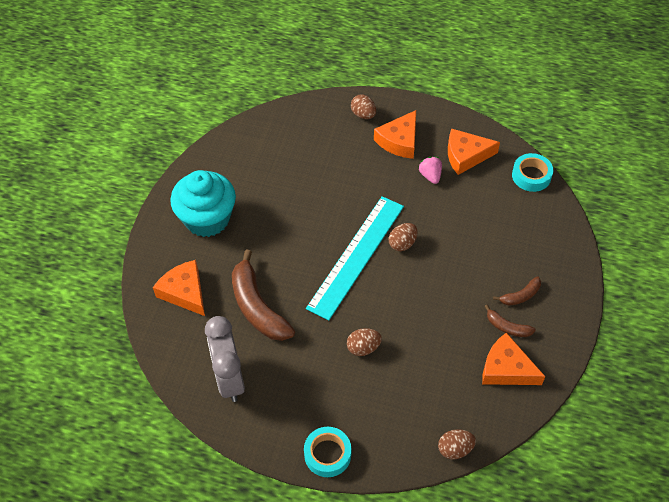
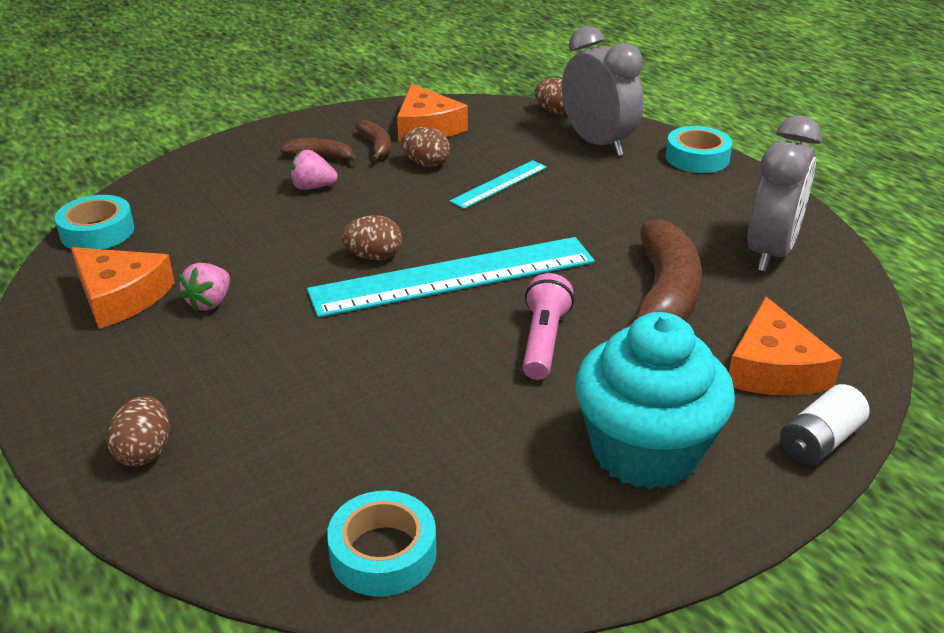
camera: 140 degrees left, 20 degrees down
brown egg [347,328,382,356] -> brown egg moved to [401,127,450,167]
orange cheese [374,110,416,159] -> none
none -> pink strawberry [290,150,338,190]
none -> turquoise tape [327,490,437,597]
none -> turquoise ruler [449,160,547,209]
none -> pink flashlight [523,273,574,380]
none -> grey clock [562,26,644,156]
none -> white battery [780,384,870,466]

